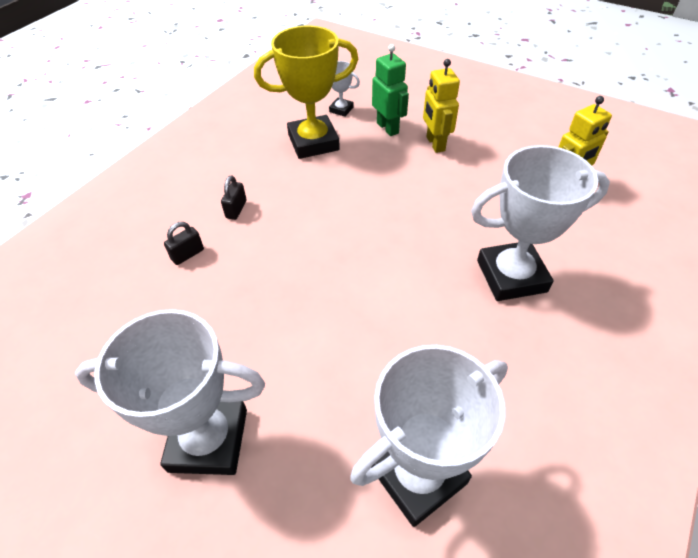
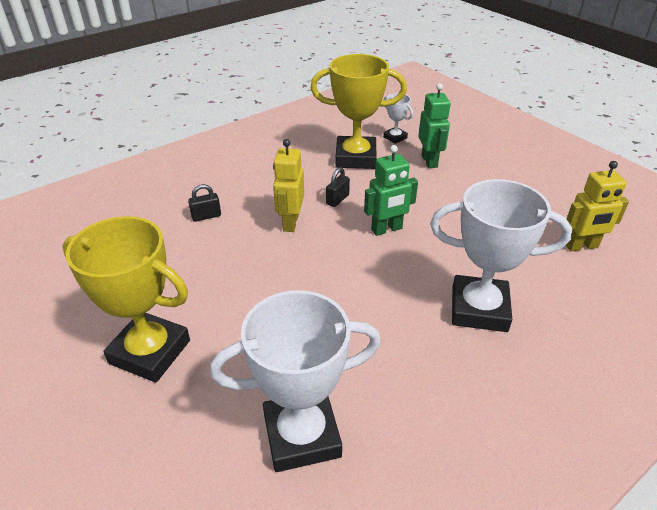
camera: 20 degrees right, 10 degrees down
white trophy [75,309,265,475] -> yellow trophy [63,216,190,383]
black padlock [221,175,247,220] -> black padlock moved to [326,167,350,207]
yellow robot [423,59,460,153] -> yellow robot moved to [273,139,304,232]
none -> green robot [364,145,418,236]

